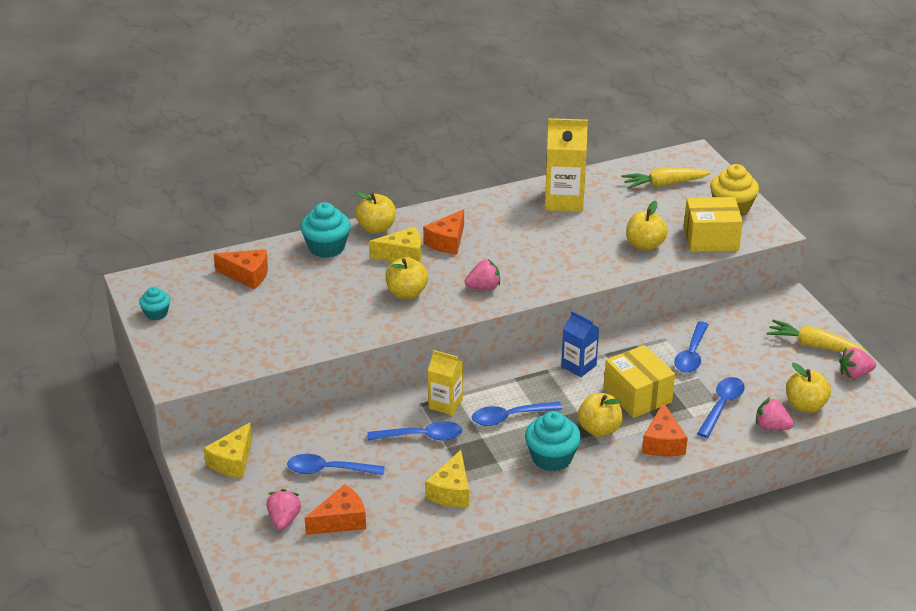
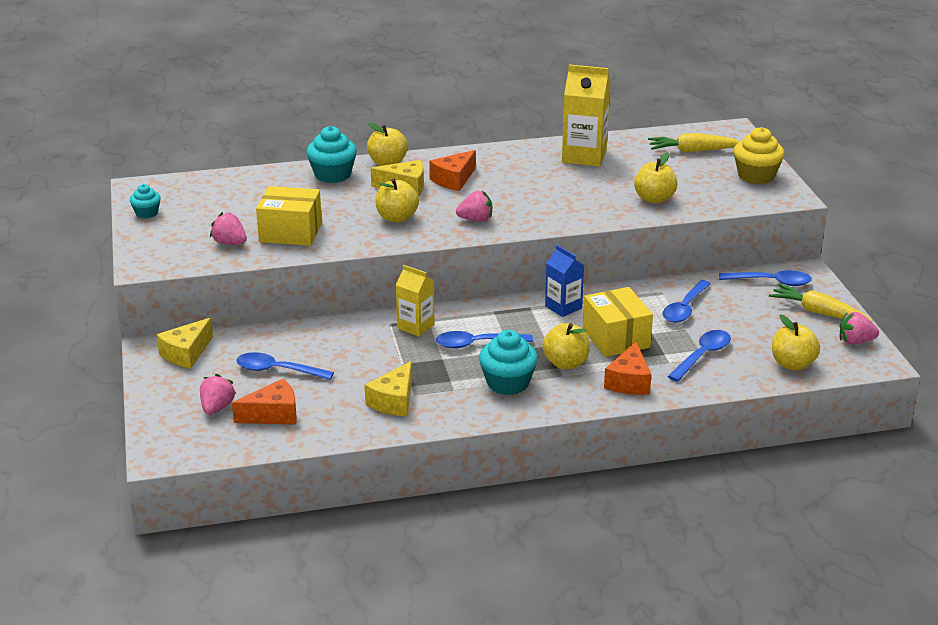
camera: 10 degrees right, 5 degrees down
orange cheese [214,249,268,289] -> none
blue spoon [367,421,462,441] -> blue spoon moved to [719,270,812,286]
yellow box [684,197,743,252] -> yellow box moved to [256,186,322,246]
pink strawberry [756,397,794,430] -> pink strawberry moved to [210,212,247,245]

